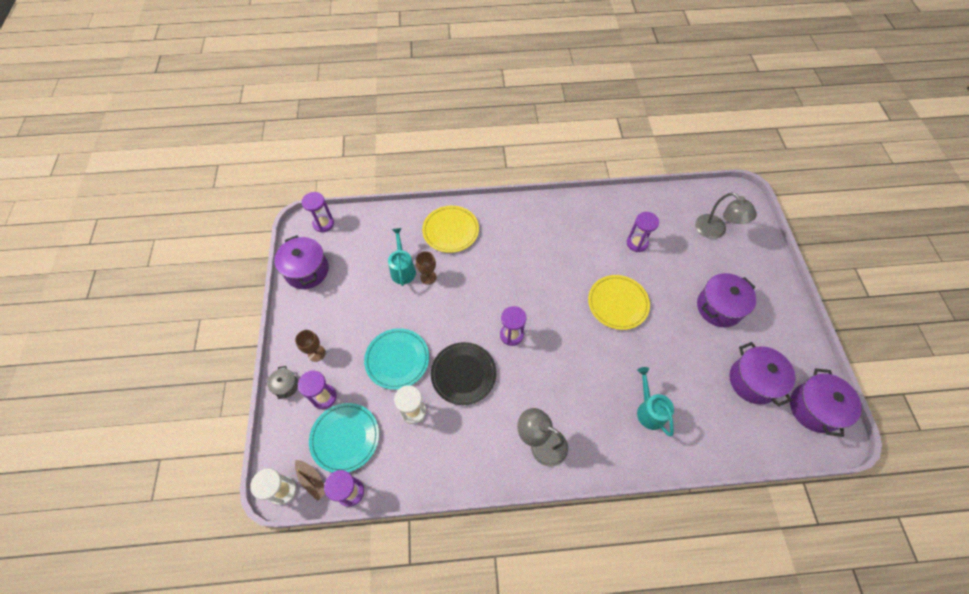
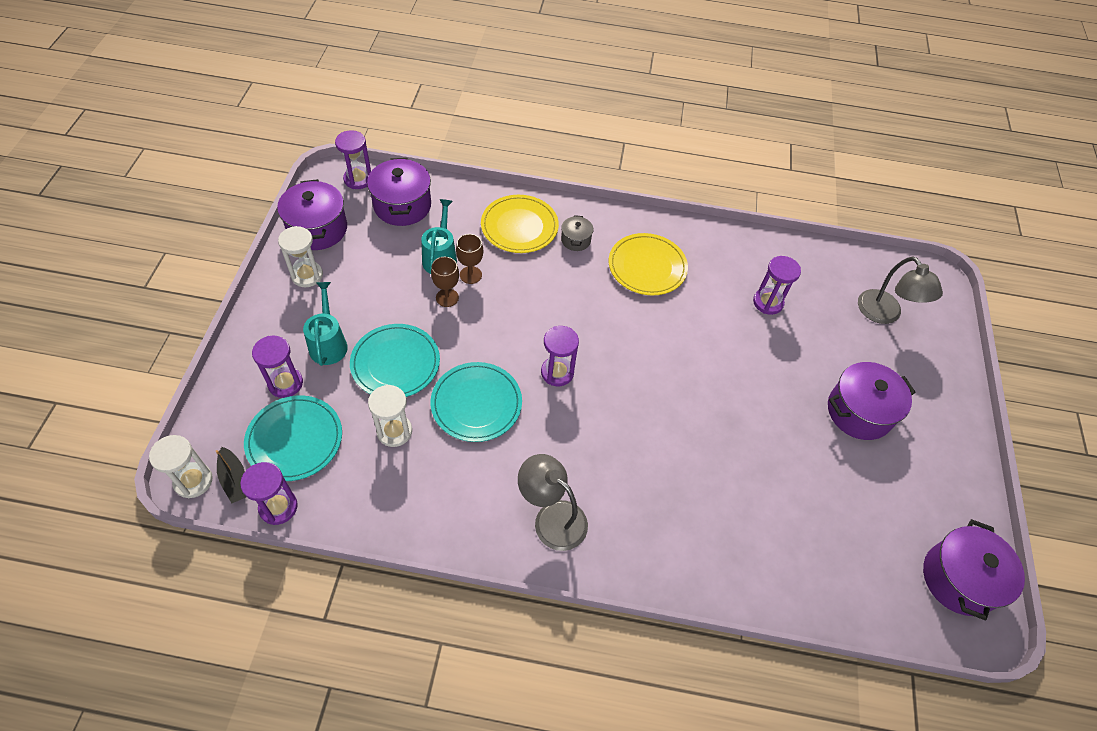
camera: 10 degrees right, 5 degrees down
grey pot [267,366,298,399] -> grey pot moved to [561,215,594,251]
brown goblet [295,330,326,362] -> brown goblet moved to [431,257,459,307]
brown boat [295,460,325,501] -> black boat [216,447,246,503]
black plate [431,342,496,405] -> turquoise plate [431,362,522,442]
yellow plate [588,275,650,330] -> yellow plate moved to [609,233,688,295]
turquoise watering can [637,367,674,437] -> turquoise watering can moved to [303,282,348,366]
purple pot [730,342,795,406] -> purple pot moved to [367,158,431,226]
none -> white hourglass [278,226,323,287]

